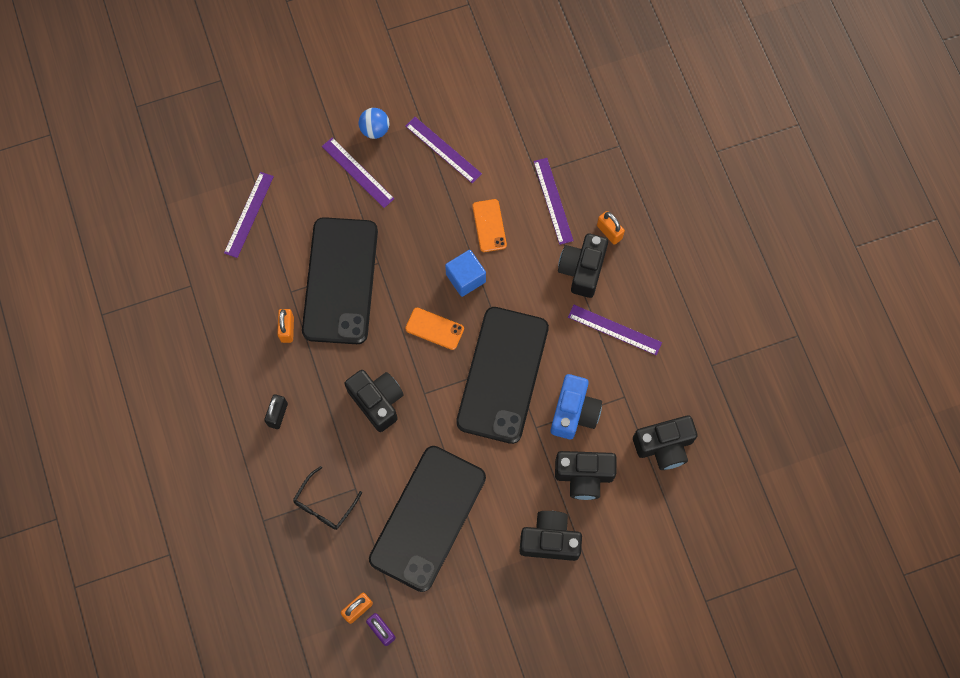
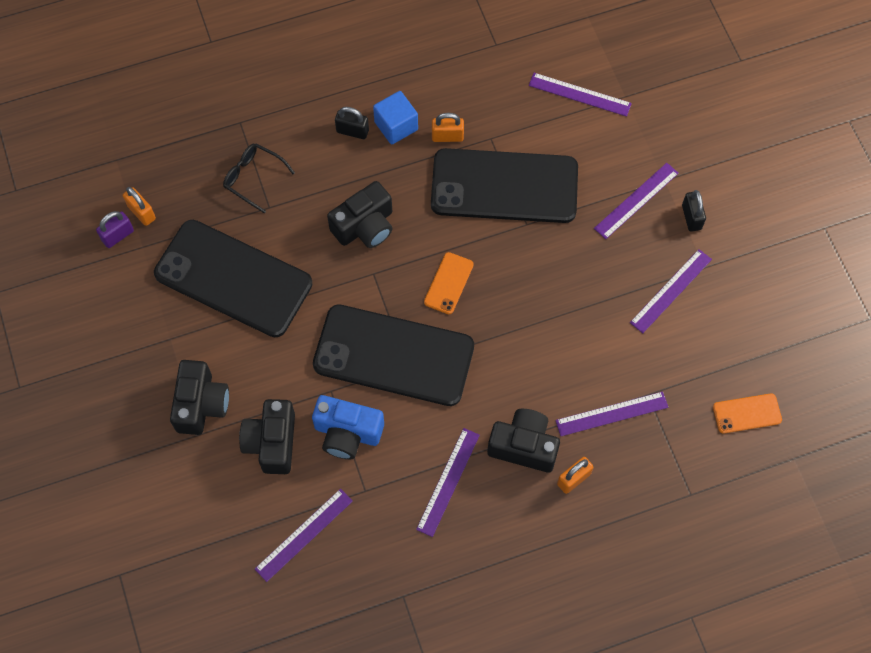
camera: 90 degrees right, 5 degrees down
blue ball [359,108,389,139] -> black padlock [682,190,706,232]
blue cube [445,250,486,297] -> blue cube moved to [373,91,418,145]
orange phone [472,199,507,252] -> orange phone moved to [713,393,782,434]
black camera [633,416,697,470] -> purple ruler [255,489,353,582]

